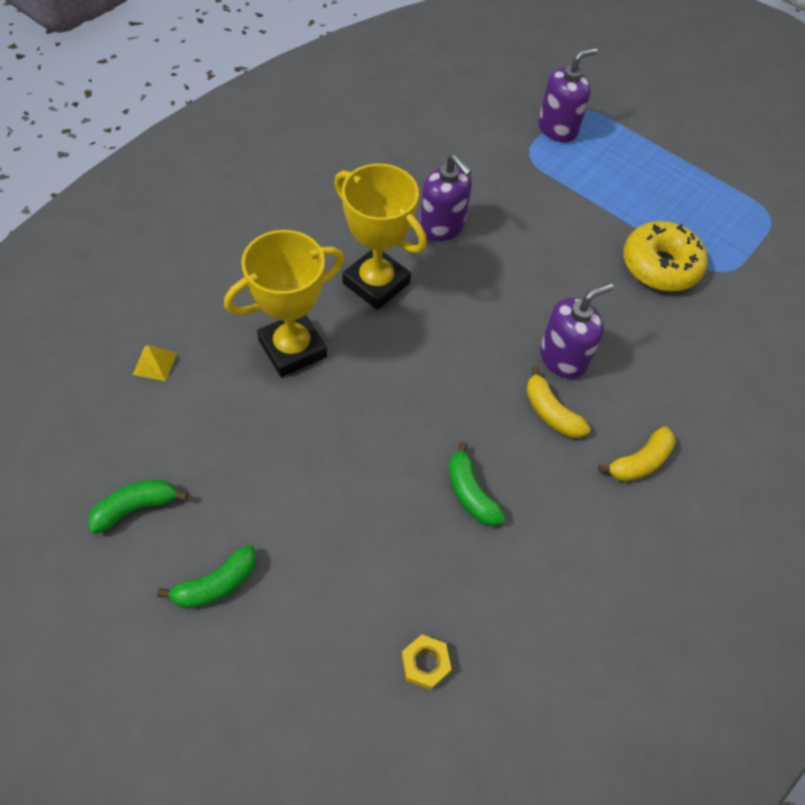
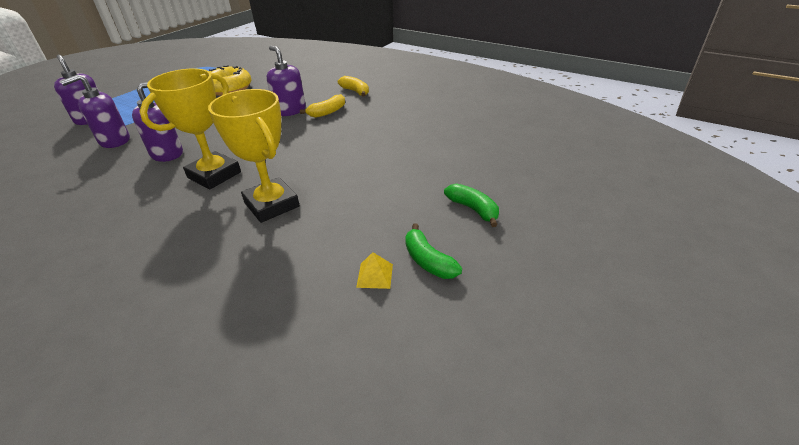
camera: 90 degrees left, 20 degrees down
yellow pyramid [133,345,177,381] -> yellow pyramid moved to [356,252,393,289]
yellow nut [402,635,452,690] -> none
green banana [448,442,506,526] -> none
none -> purple soap dispenser [60,75,130,148]

